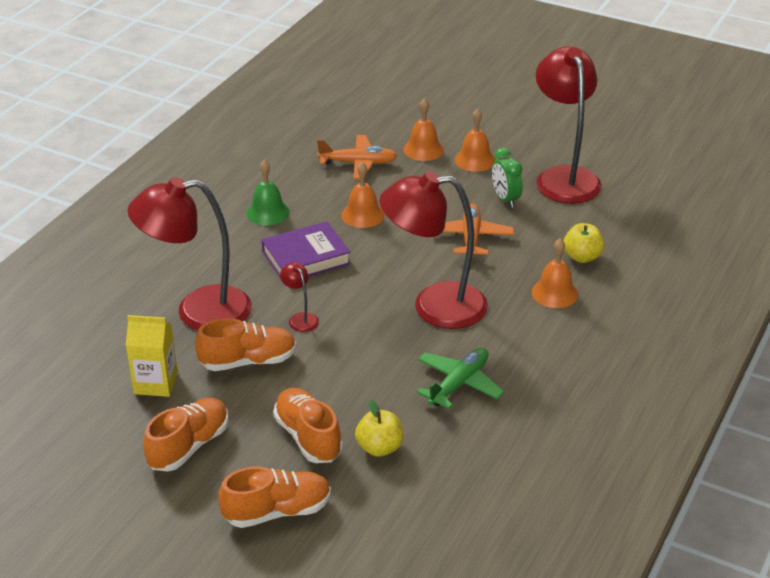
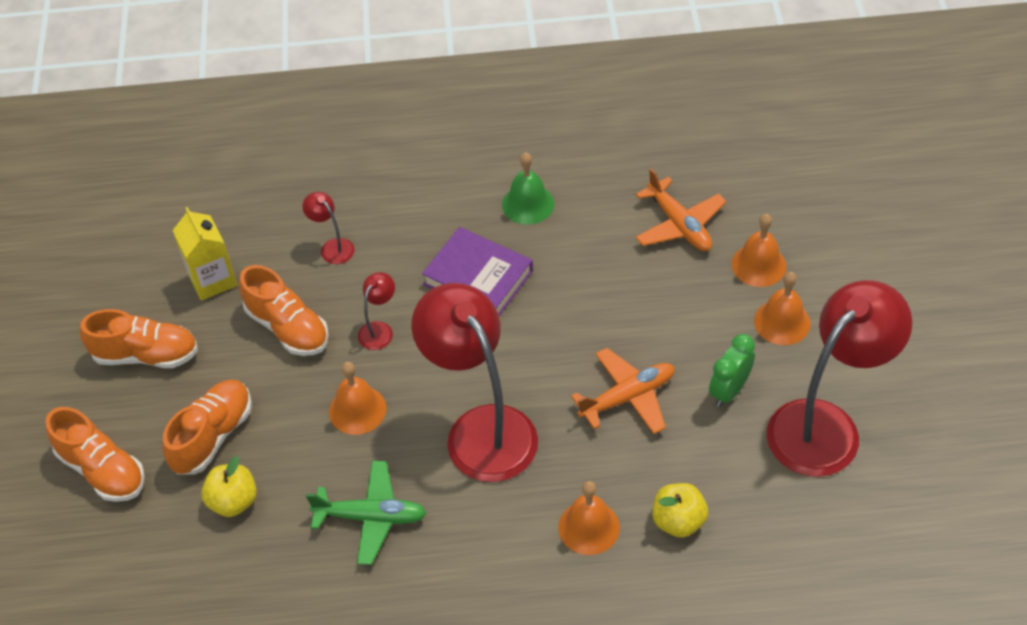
camera: 60 degrees right, 15 degrees up
red lamp [128,177,252,330] -> red lamp [302,192,354,264], size x0.41
orange bell [341,162,385,228] -> orange bell moved to [329,362,386,435]

